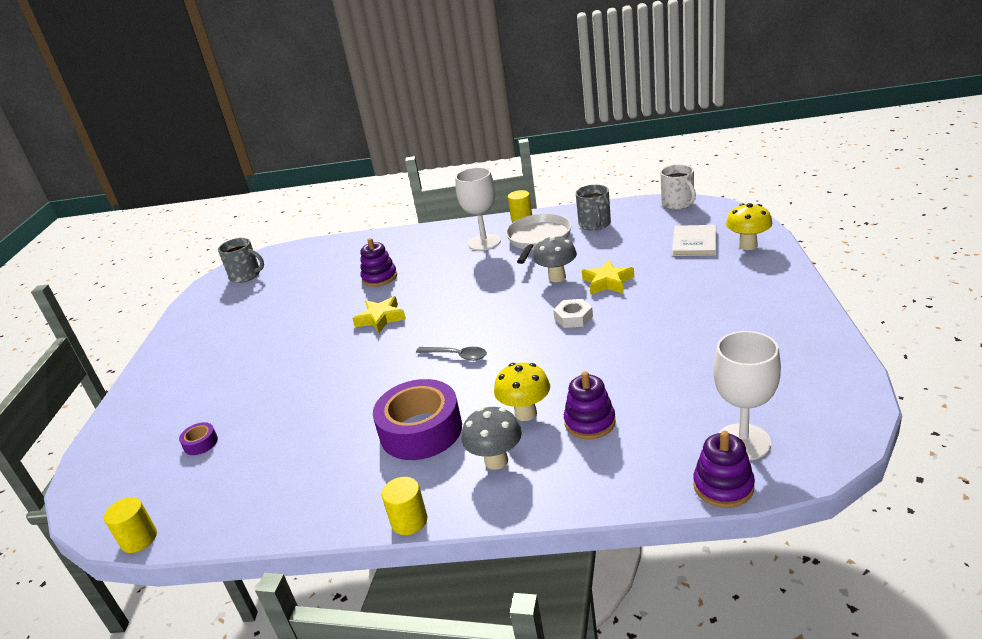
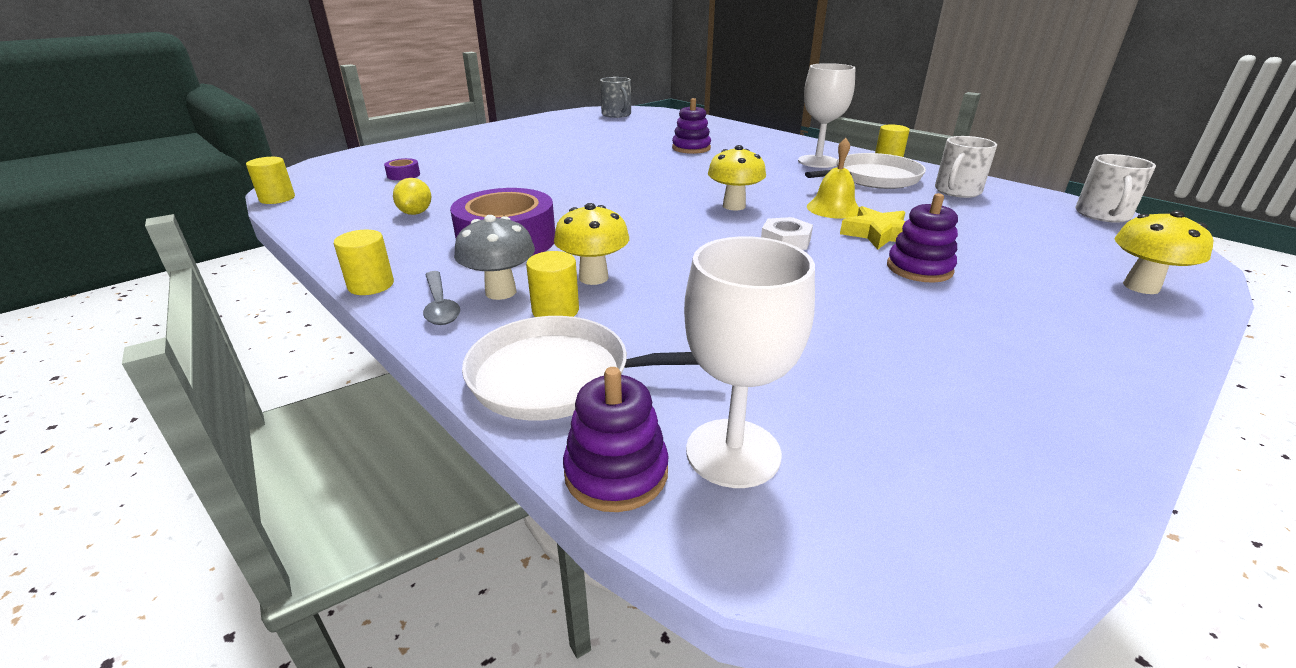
camera: 40 degrees right, 0 degrees up
yellow star [352,296,406,333] -> none
grey spoon [416,347,487,361] -> grey spoon moved to [423,271,460,325]
grey mushroom [533,235,577,282] -> yellow bell [807,138,859,219]
purple stacking toy [564,371,616,439] -> purple stacking toy moved to [887,193,958,283]
grey mug [576,185,611,231] -> white mug [935,136,997,198]
white book [672,225,716,256] -> none
none -> yellow lemon [393,178,431,215]
none -> white pan [462,316,699,421]
none -> yellow cylinder [526,251,579,317]
none -> yellow mushroom [708,145,766,211]

